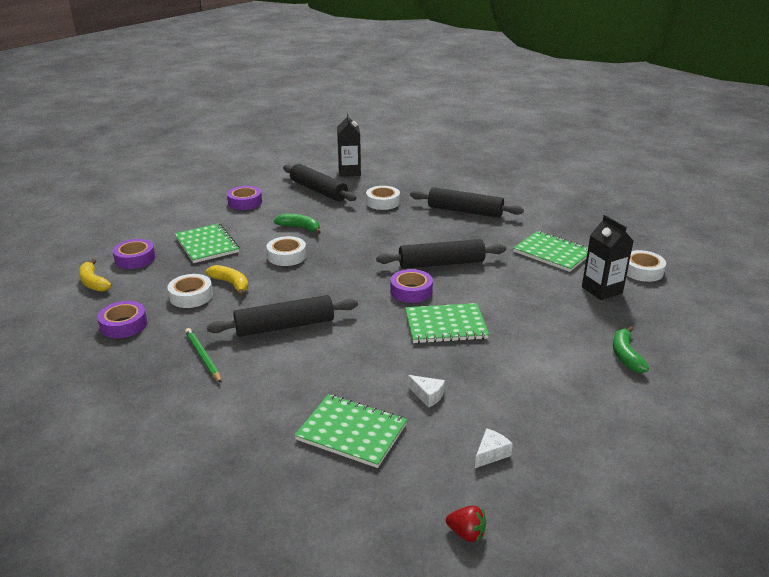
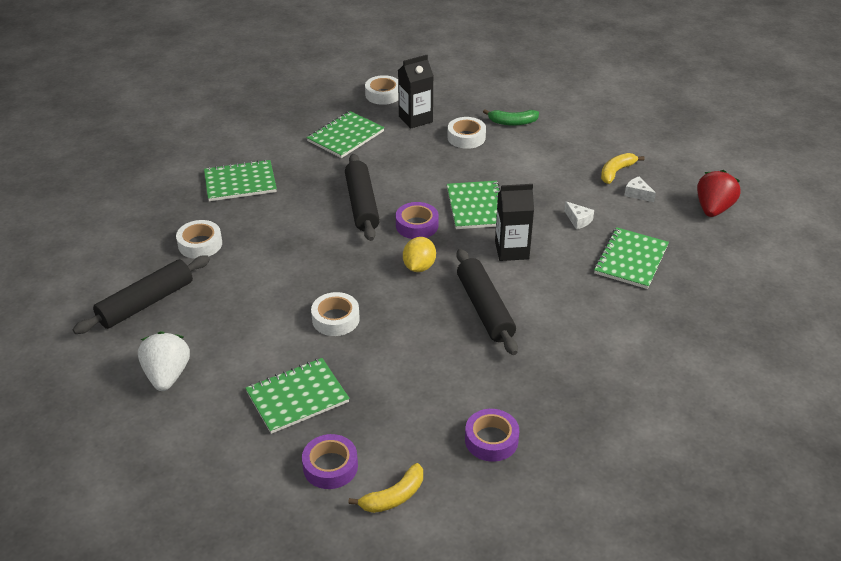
camera: 90 degrees left, 10 degrees up
white tape [167,274,213,308] -> white tape moved to [447,117,486,149]
green pencil [185,328,221,383] -> none
yellow banana [206,265,248,296] -> yellow banana moved to [601,153,645,184]
purple tape [227,186,262,210] -> white strawberry [138,331,190,391]
green banana [274,214,321,234] -> none
black carton [337,113,361,177] -> black carton moved to [495,184,534,261]
white cheese [408,375,445,408] -> white cheese turned 105 degrees clockwise [564,201,594,229]
black rolling pin [410,187,524,218] -> green notebook [204,160,277,201]
red strawberry [446,506,486,542] -> red strawberry [697,170,740,217], size x1.86
none -> yellow lemon [403,237,436,272]

